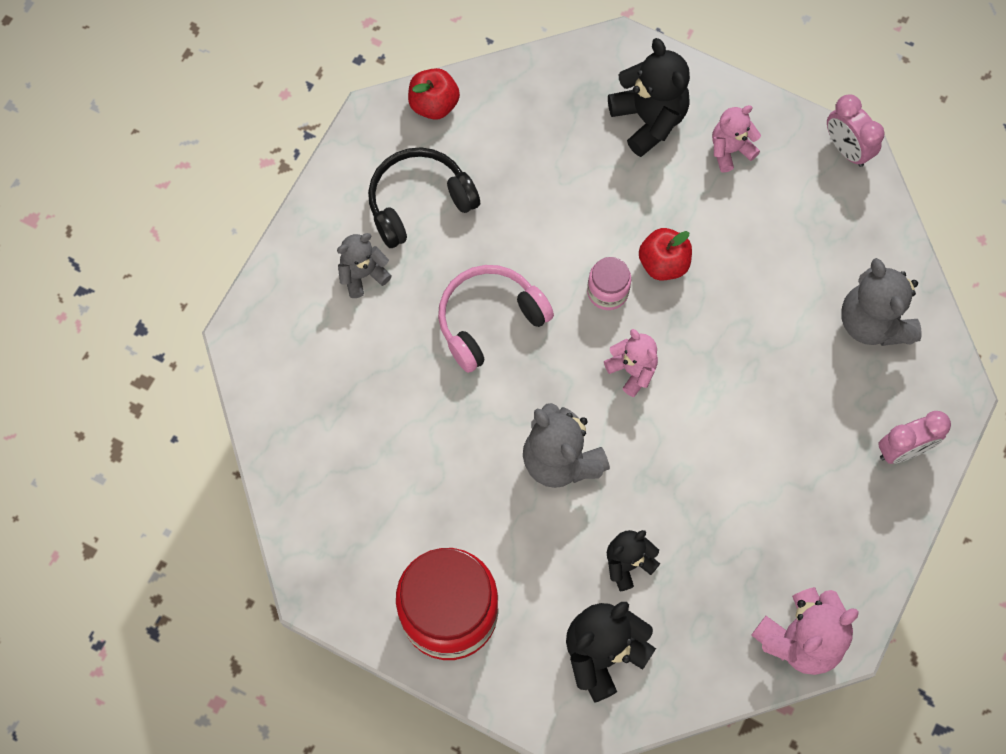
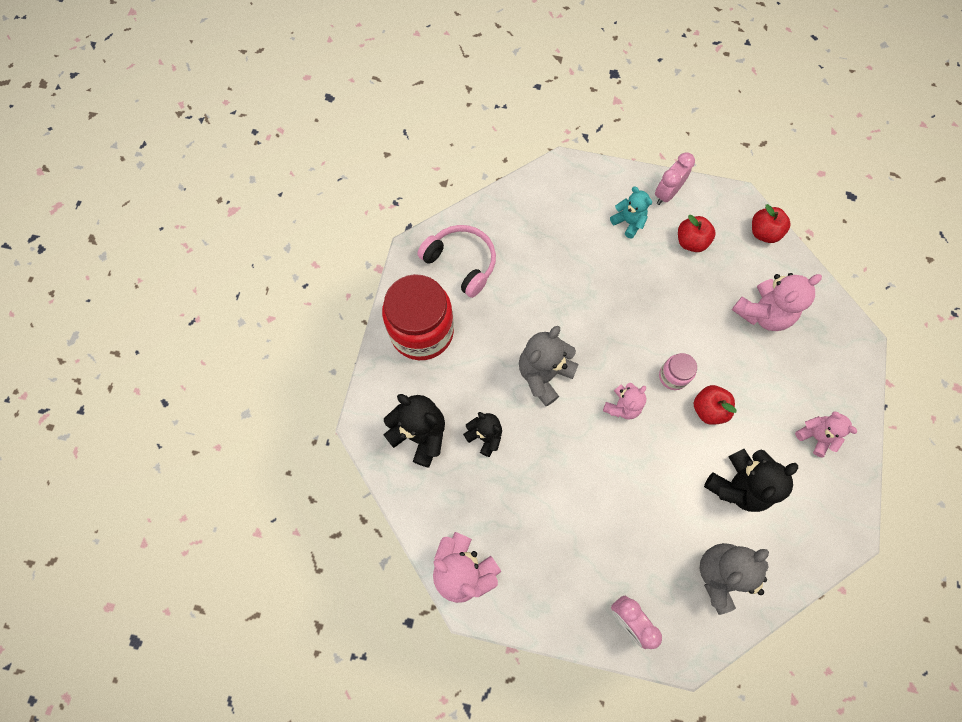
camera: 75 degrees right, 0 degrees up
grey teddy bear [337,233,392,298] -> turquoise teddy bear [610,186,652,239]
black headphones [368,147,480,248] -> red apple [678,215,716,252]
pink headphones [438,265,554,373] -> pink headphones moved to [417,225,496,298]
black teddy bear [608,38,690,157] -> black teddy bear moved to [704,449,798,512]
pink clock [827,94,885,167] -> pink clock moved to [655,153,695,205]
none -> pink teddy bear [732,273,822,331]

